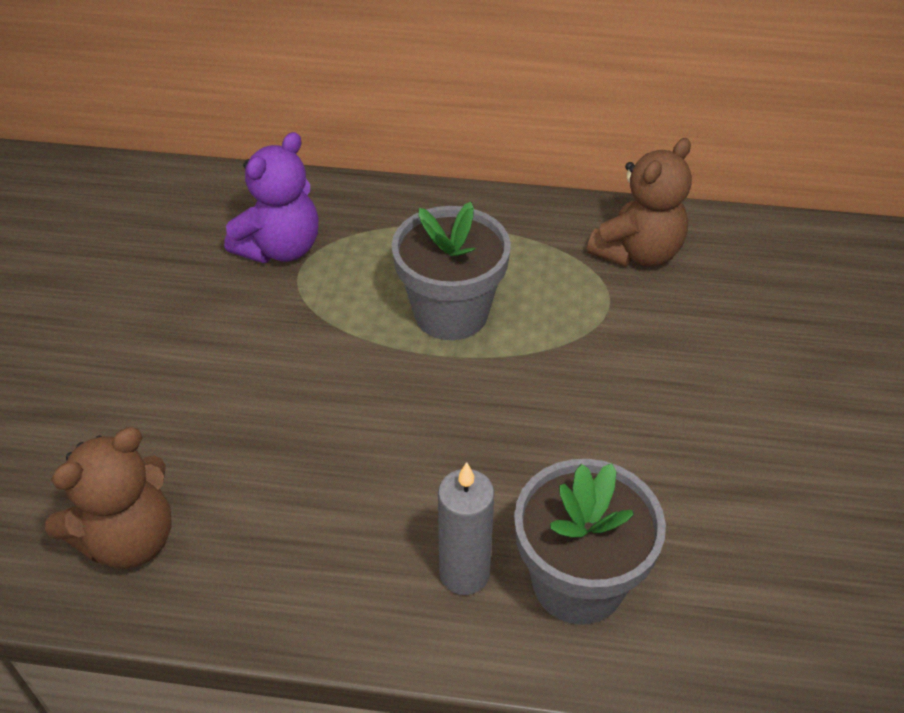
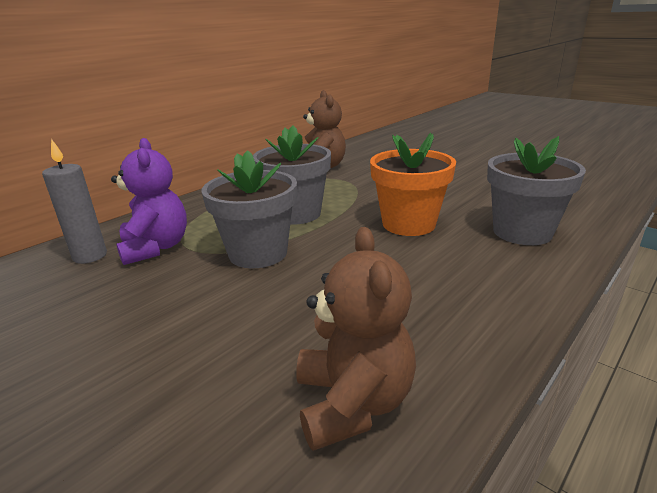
camera: 55 degrees left, 20 degrees down
grey candle [438,462,495,595] -> grey candle moved to [42,139,107,264]
none -> grey flower pot [202,150,297,268]
none -> orange flower pot [370,133,456,236]

